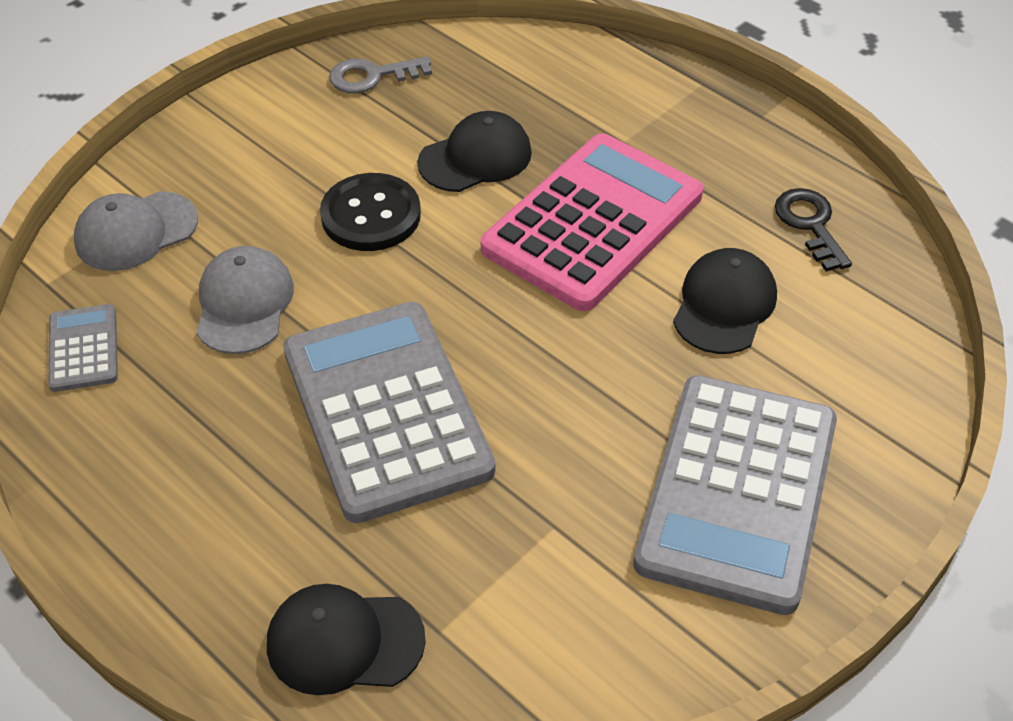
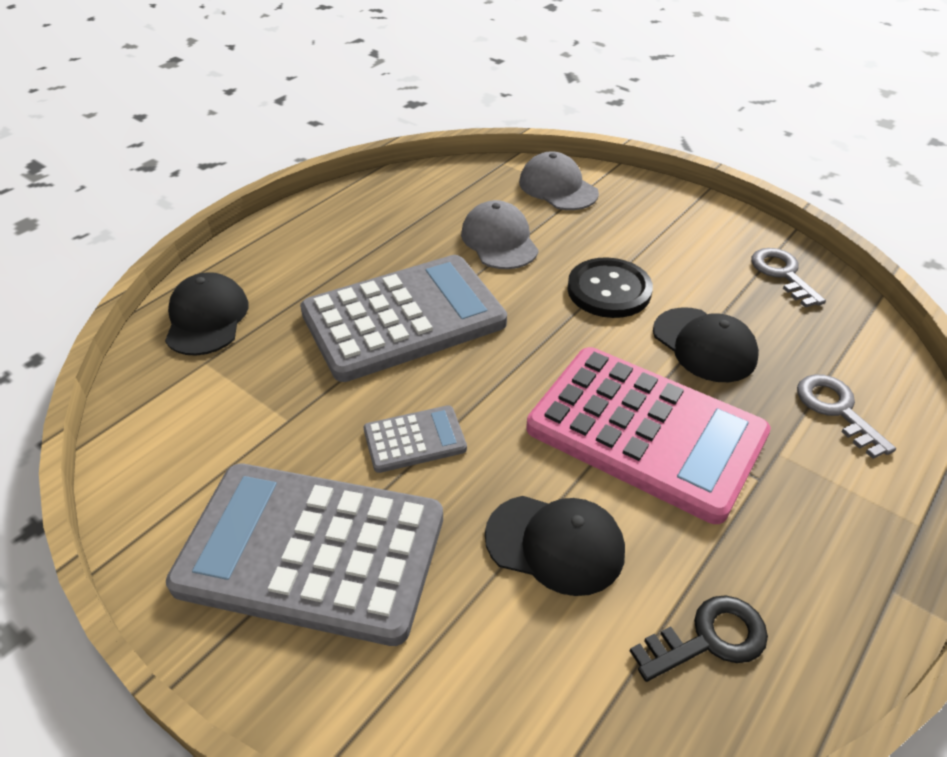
camera: 85 degrees right, 5 degrees down
grey calculator [48,304,118,392] -> grey calculator moved to [364,405,467,473]
grey cap [196,246,294,354] -> grey cap turned 105 degrees counterclockwise [461,200,539,269]
none -> grey key [797,374,896,459]

